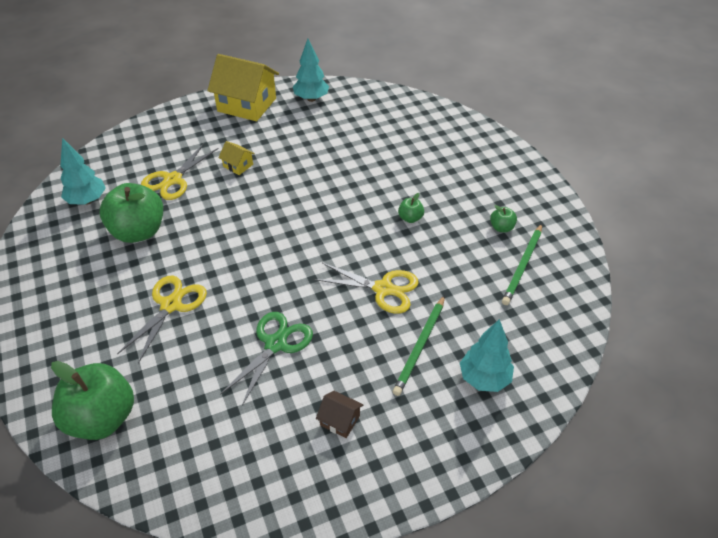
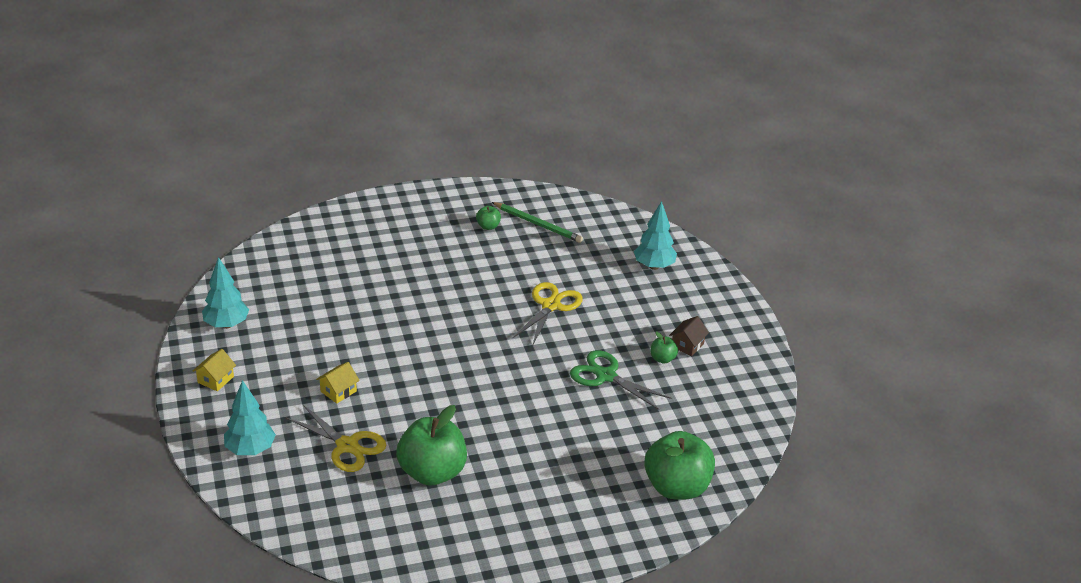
camera: 85 degrees left, 10 degrees down
turquoise tree [60,138,106,205] -> turquoise tree moved to [224,380,276,455]
yellow scissors [117,276,207,364] -> none
yellow house [207,54,279,121] -> yellow house [193,349,236,391], size x0.45
green pencil [393,295,445,396] -> none
green apple [398,193,424,223] -> green apple moved to [651,332,678,364]

